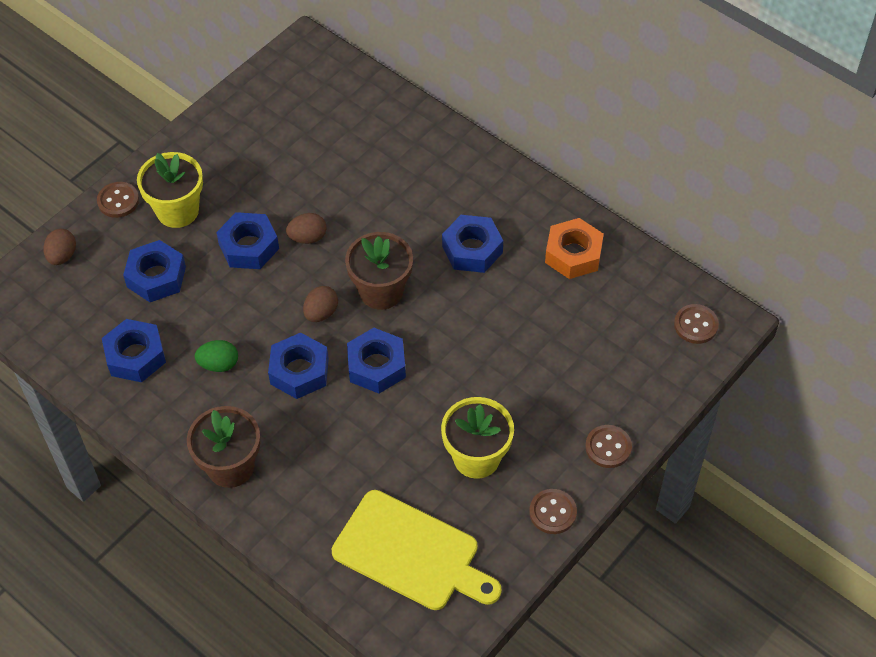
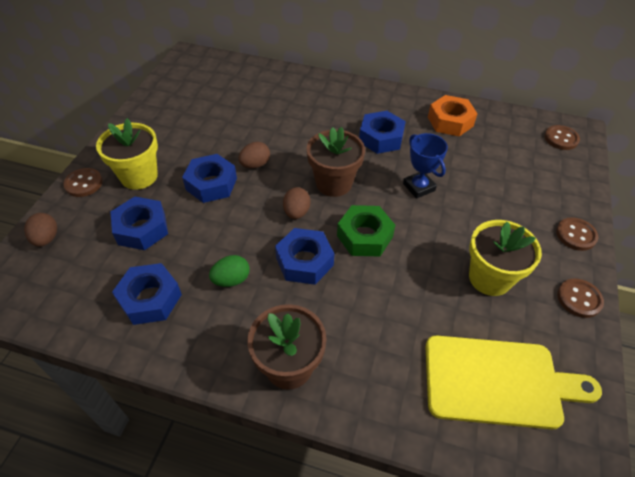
camera: 25 degrees left, 5 degrees down
blue nut [347,328,406,394] -> green nut [337,205,395,257]
none -> blue trophy [403,133,448,199]

